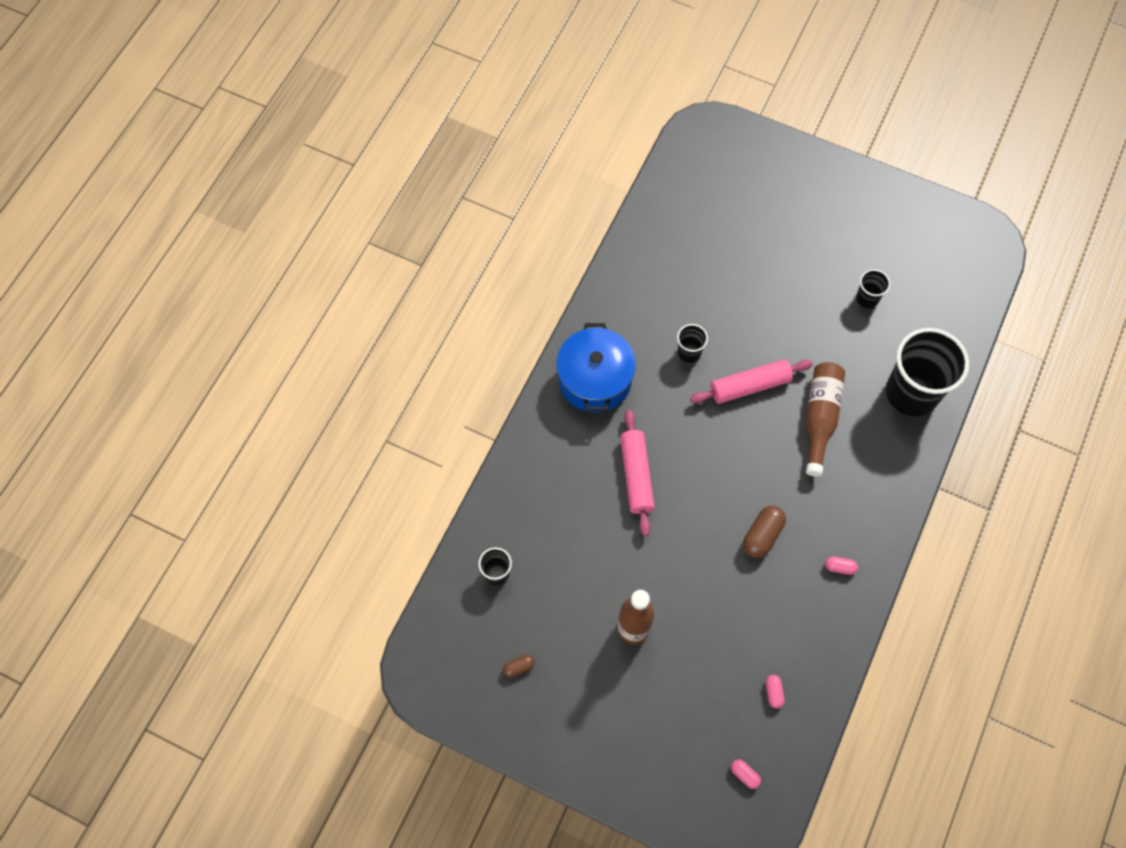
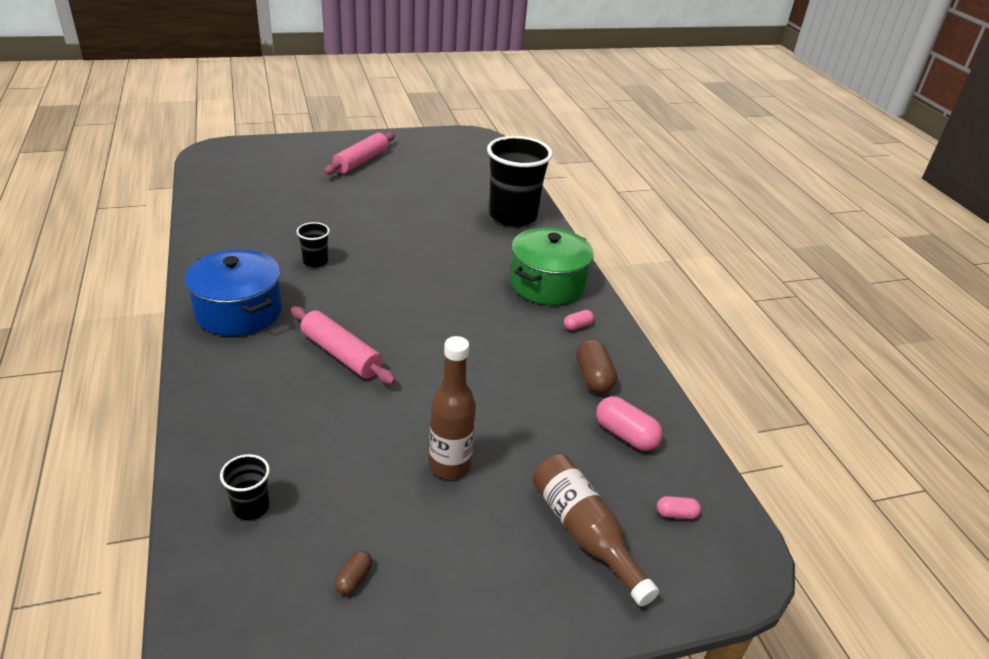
camera: 45 degrees left, 30 degrees down
pink rolling pin [690,359,813,404] -> pink rolling pin moved to [324,132,395,175]
brown capsule [743,506,786,558] -> brown capsule moved to [576,339,617,394]
pink capsule [766,675,785,708] -> pink capsule [596,396,663,451], size x1.83
brown bottle [806,362,845,477] -> brown bottle moved to [532,454,659,606]
black cup [856,269,890,308] -> none
none -> green pot [510,227,594,305]

